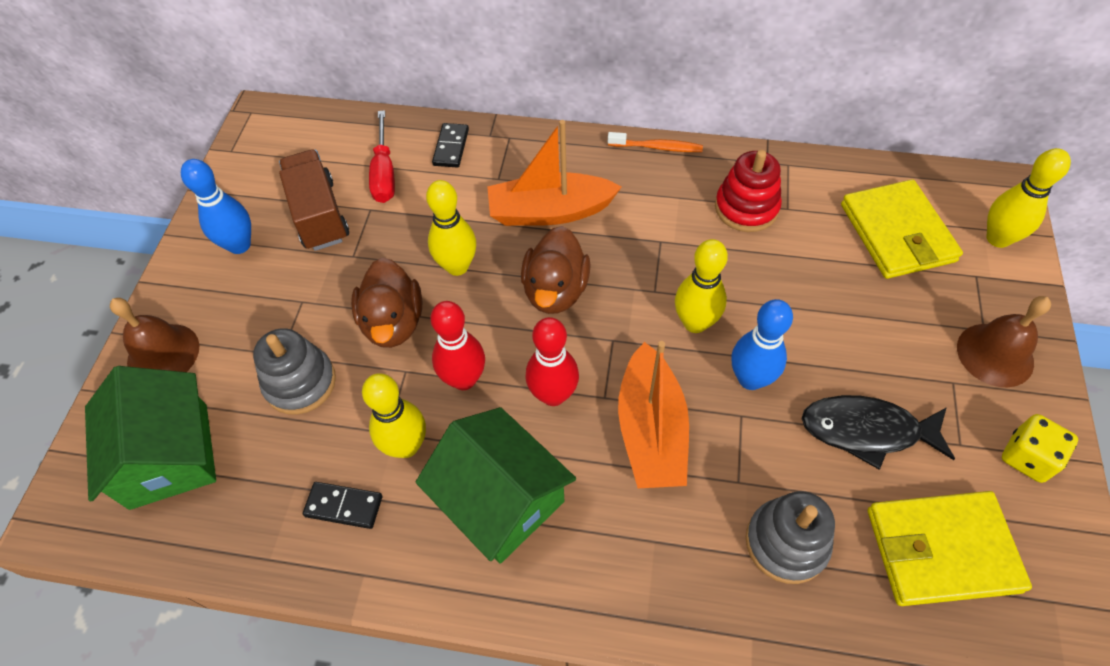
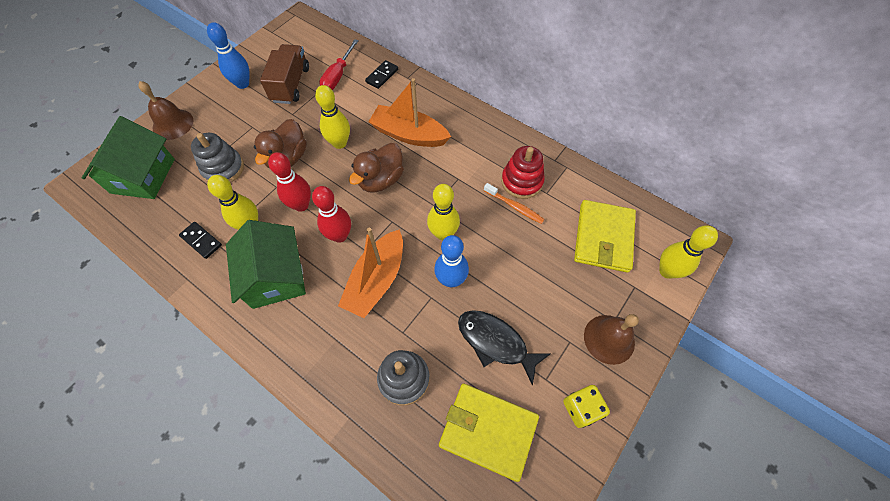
camera: 25 degrees right, 5 degrees up
orange toothbrush [608,132,703,152] -> orange toothbrush moved to [484,183,545,224]

